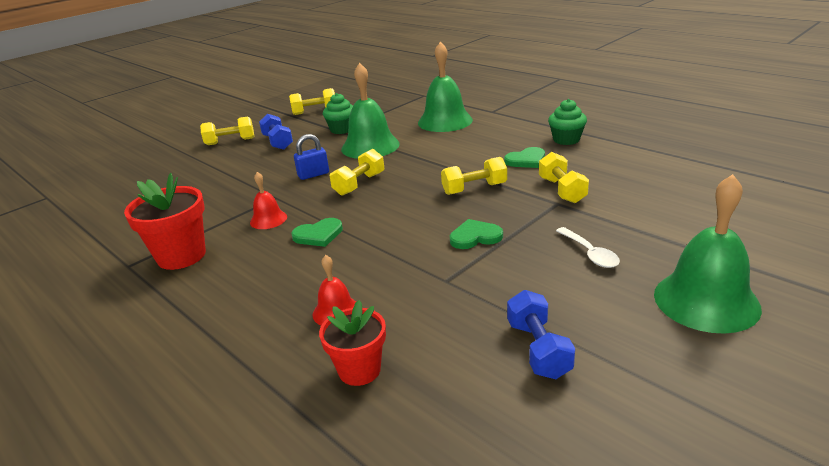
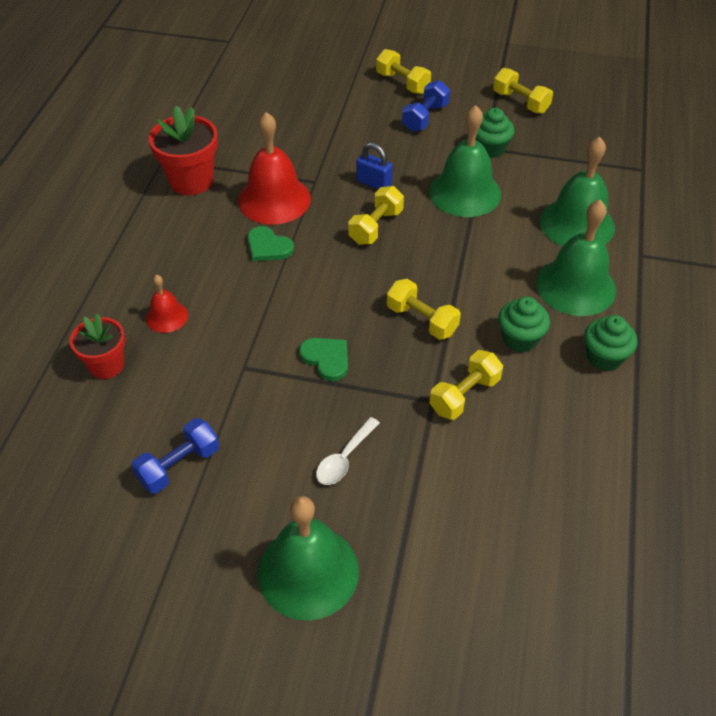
camera: 55 degrees right, 20 degrees up
red bell [250,172,287,229] -> red bell [238,112,311,225], size x1.94
yellow dumbbell [330,149,384,196] -> yellow dumbbell turned 60 degrees counterclockwise [348,186,404,245]
green heart [504,147,545,168] -> green cupcake [498,297,550,352]
none -> green bell [536,200,616,316]

